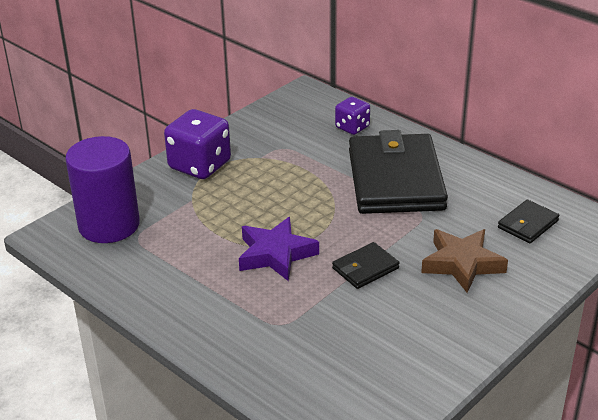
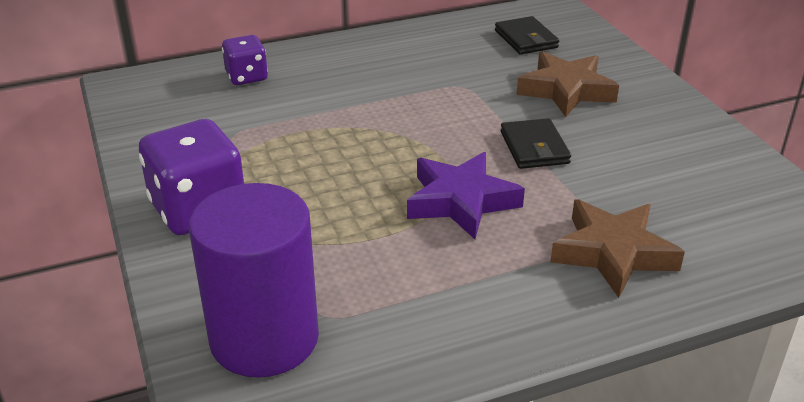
camera: 65 degrees left, 0 degrees up
black wallet [349,130,448,214] -> none
none -> brown star [550,199,685,298]

